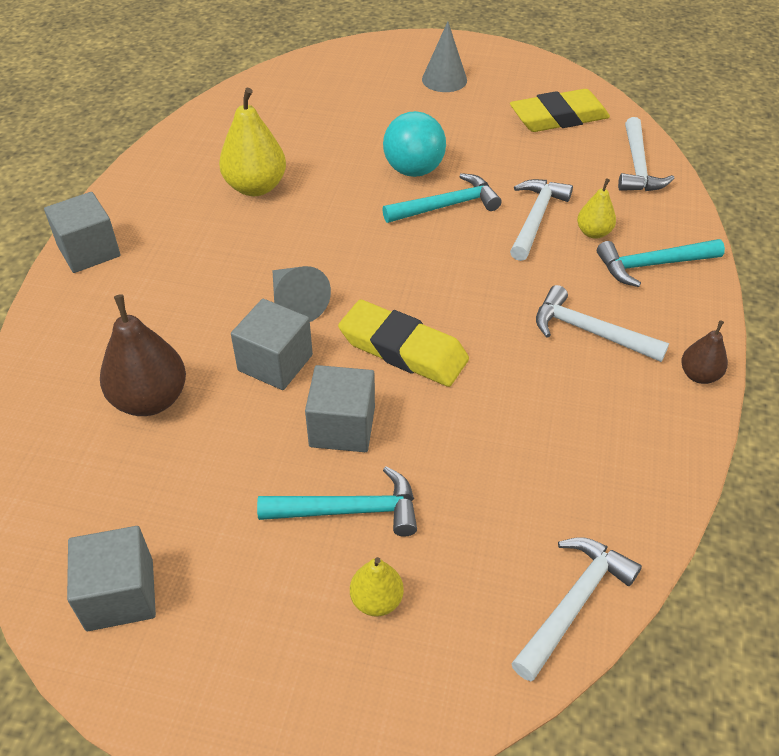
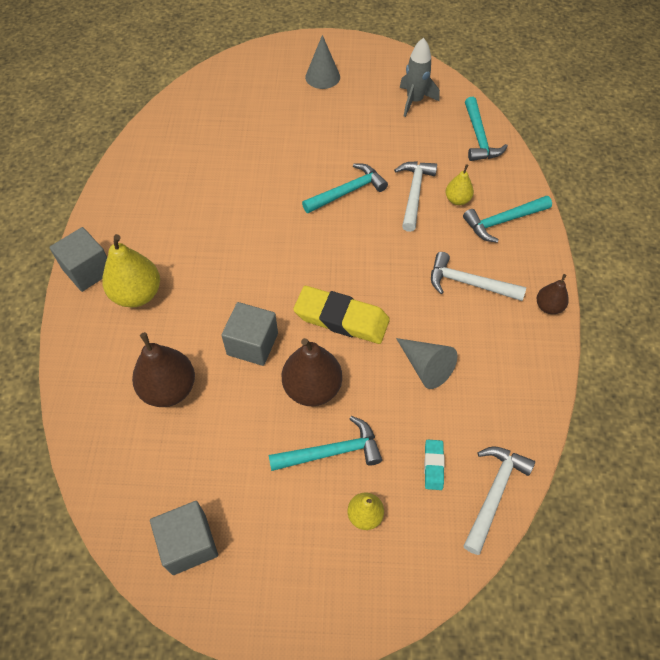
camera: 10 degrees left, 10 degrees up
yellow pear [219,88,286,196] -> yellow pear moved to [102,234,160,308]
grey cone [272,266,331,322] -> grey cone moved to [396,338,457,389]
grey cube [305,365,375,452] -> brown pear [282,338,342,406]
turquoise ball [383,111,446,177] -> none
yellow eraser [510,89,610,132] -> grey rocket [400,38,440,117]
white hammer [618,117,675,191] -> turquoise hammer [465,97,508,161]
none -> turquoise eraser [424,440,445,490]

